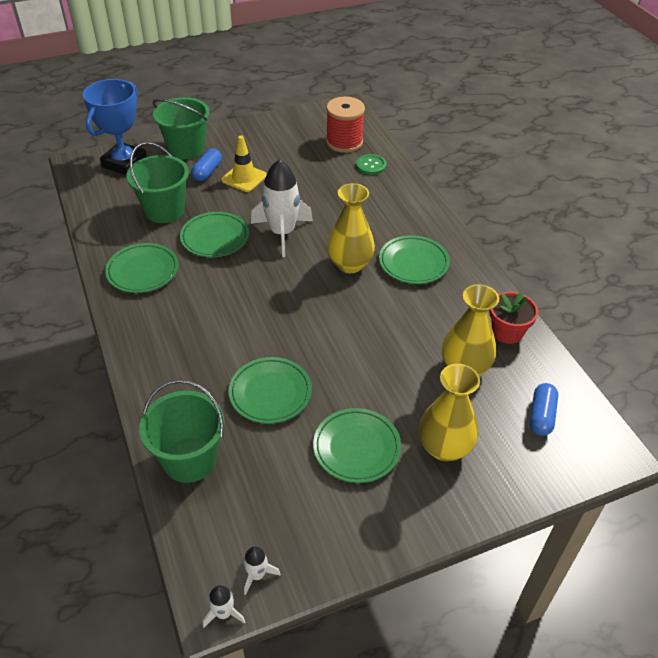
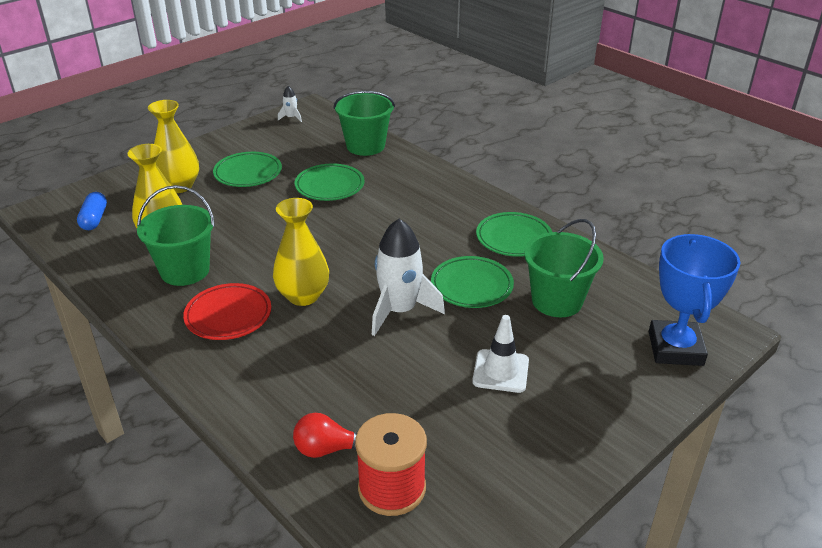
camera: 160 degrees right, 10 degrees down
green bucket [153,97,210,160] -> green bucket moved to [137,185,215,286]
blue capsule [191,148,222,181] -> none
white rocket [203,585,245,628] -> none
yellow traffic cone [221,135,267,192] -> white traffic cone [472,315,529,393]
green button [356,154,387,175] -> red light bulb [293,413,357,458]
green plate [379,235,450,284] -> red plate [183,283,271,340]
red flower pot [489,291,538,344] -> none

